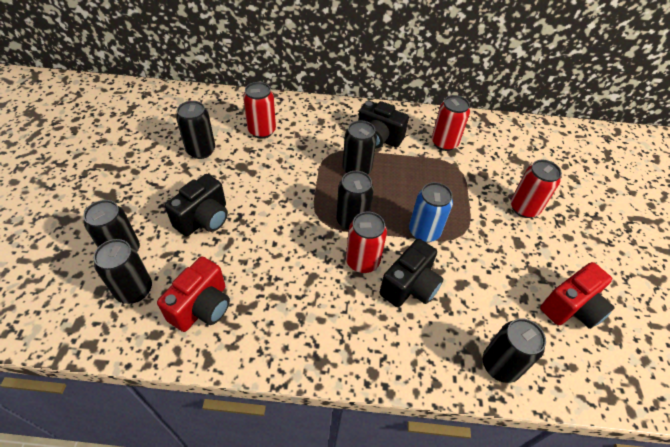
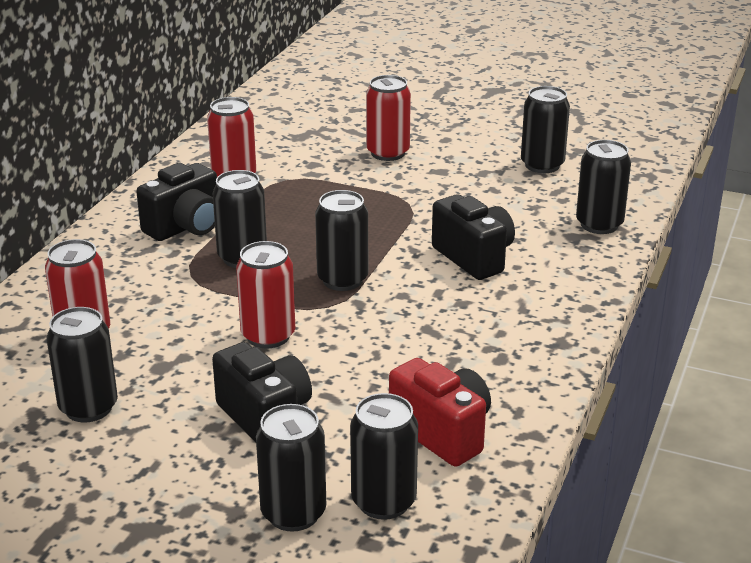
camera: 70 degrees left, 20 degrees down
red can [346,211,387,273] -> red can moved to [236,241,295,349]
blue can [409,182,453,243] -> none
red camera [540,262,615,329] -> black can [521,86,570,173]

